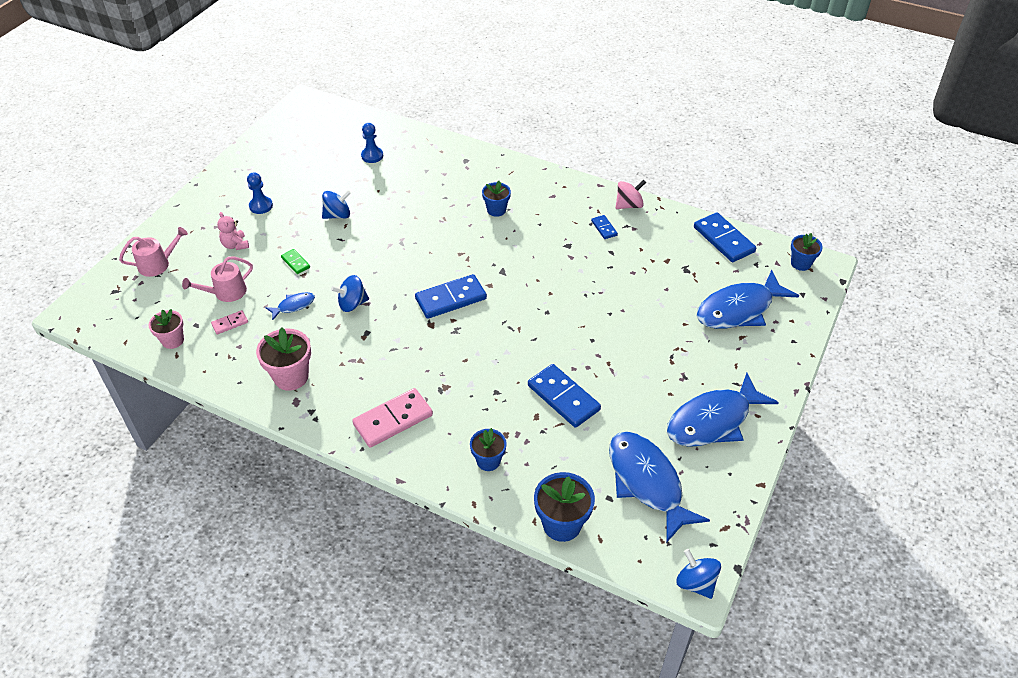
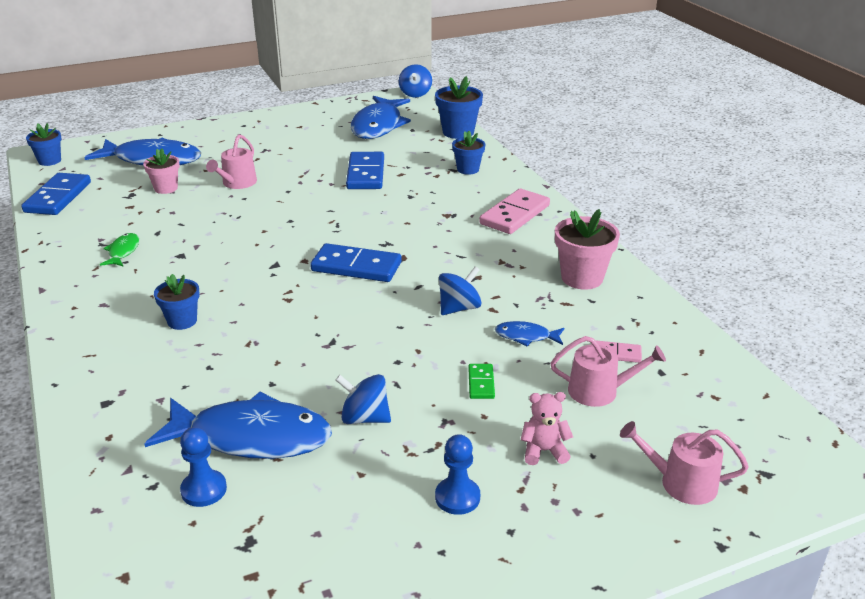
camera: 140 degrees left, 15 degrees down
pink flower pot [148,309,184,349] -> pink flower pot moved to [143,148,180,194]
pink teddy bear [217,212,249,250] -> pink teddy bear turned 105 degrees counterclockwise [521,392,573,465]
blue spinning top [331,275,369,312] -> blue spinning top turned 60 degrees counterclockwise [439,266,482,315]
pink domino [352,388,433,448] -> pink domino turned 60 degrees counterclockwise [479,189,550,234]
blue domino [591,215,618,239] -> green fish [100,233,139,267]
pink spinning top [615,180,646,209] -> none
blue fish [667,373,779,447] -> blue fish moved to [144,392,332,459]
none -> pink watering can [206,134,257,189]

